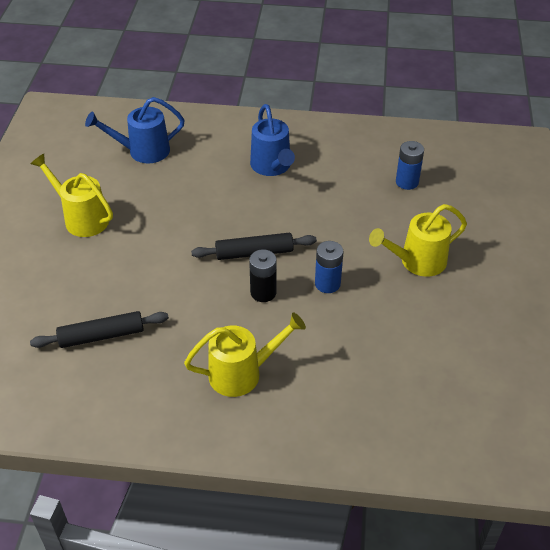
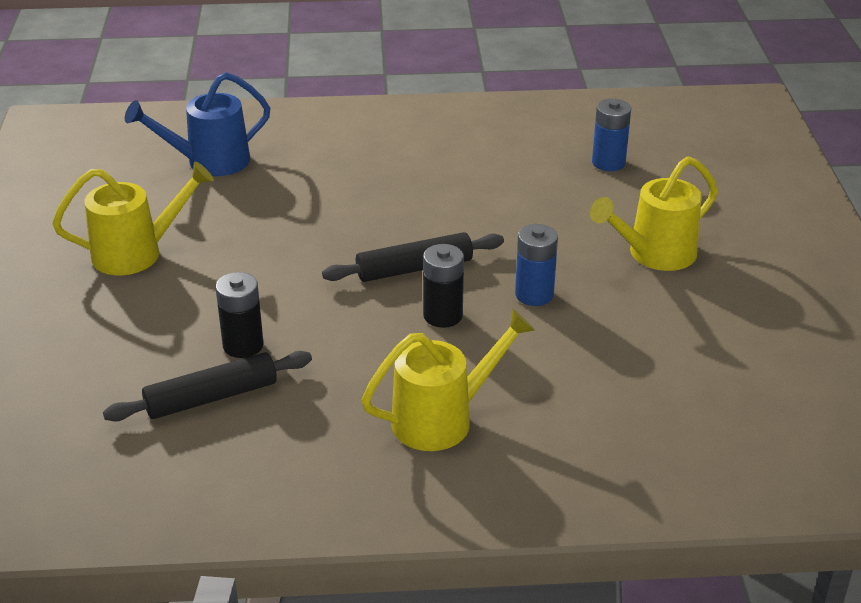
camera: 10 degrees left, 10 degrees down
yellow watering can [31,154,113,237] -> yellow watering can turned 135 degrees clockwise [52,161,214,275]
blue watering can [250,104,295,176] -> none
none -> black battery [216,272,264,358]

